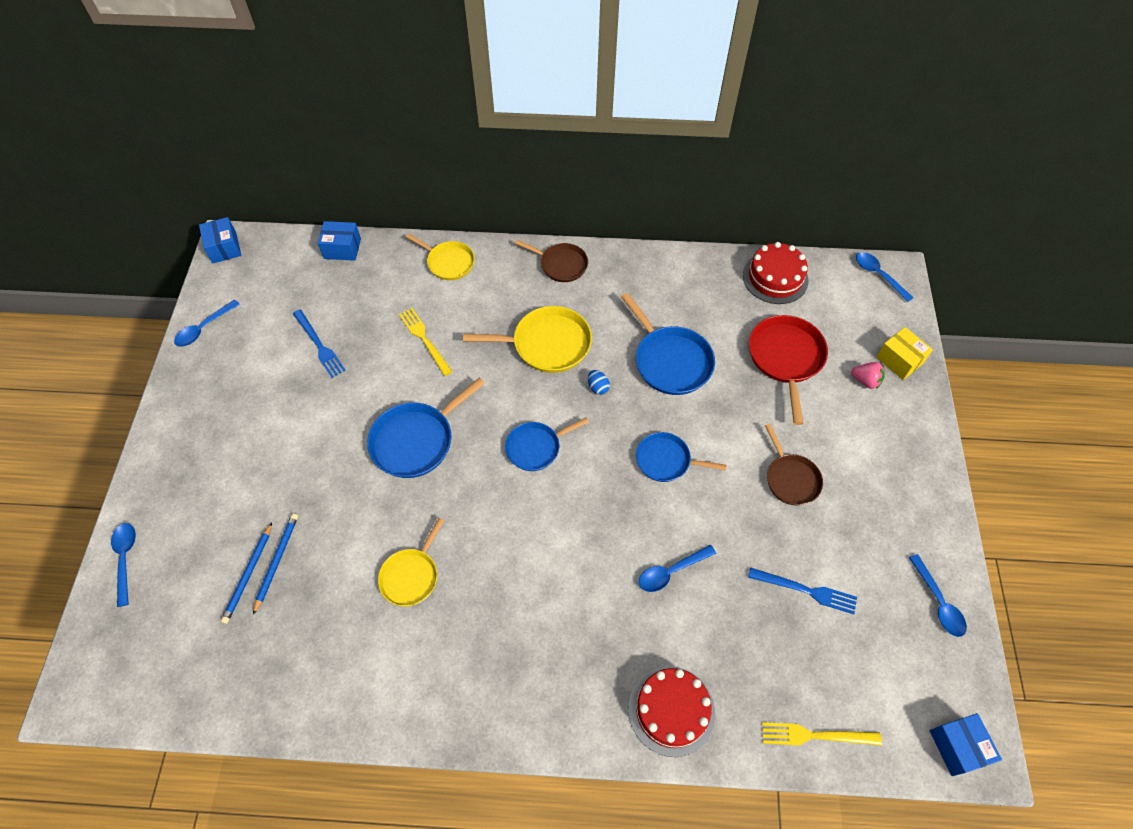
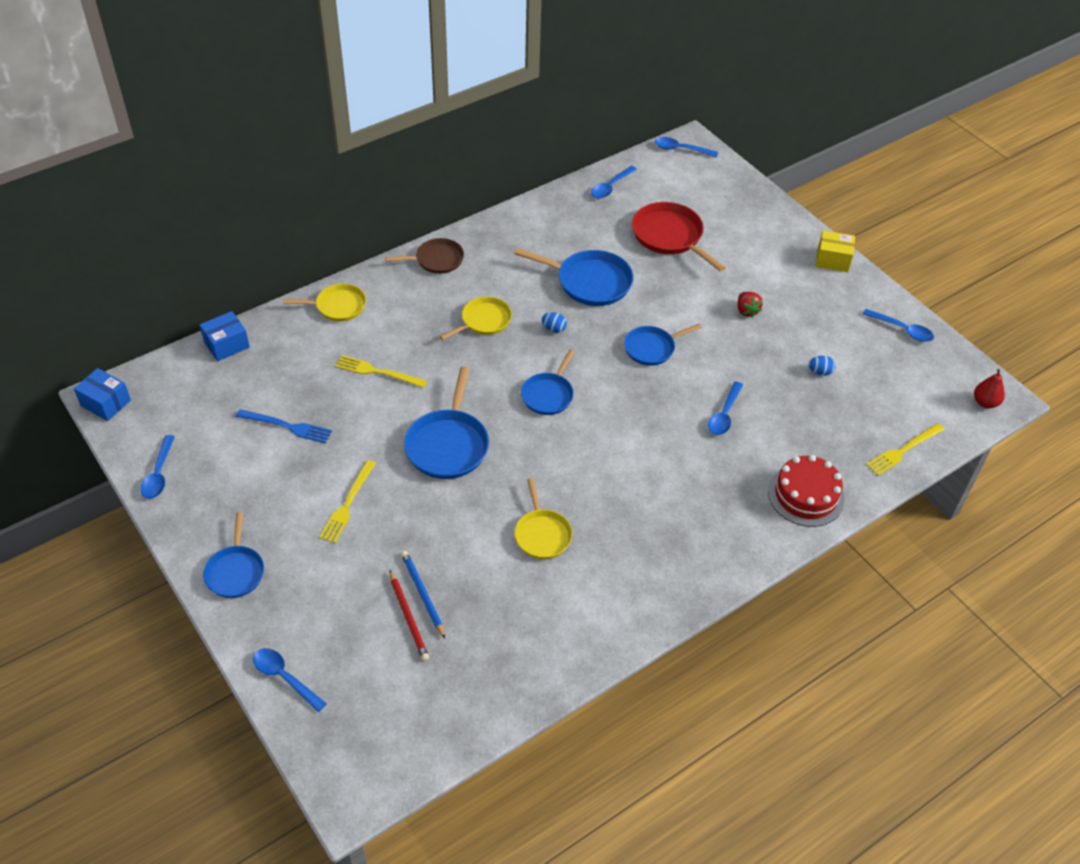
camera: 40 degrees left, 10 degrees down
blue pencil [221,523,272,624] -> red pencil [389,570,429,661]
yellow pan [463,306,592,373] -> yellow pan [439,296,512,340], size x0.65
red cake [743,242,808,304] -> blue spoon [591,166,637,198]
blue fork [748,567,857,614] -> blue egg [809,356,835,376]
brown pan [765,424,823,506] -> red strawberry [737,292,763,318]
pink strawberry [851,362,885,389] -> none
yellow box [876,327,933,380] -> yellow box moved to [816,230,855,272]
blue box [930,713,1002,776] -> red pear [974,369,1005,408]
none -> blue pan [203,512,264,598]
none -> yellow fork [319,460,376,543]

